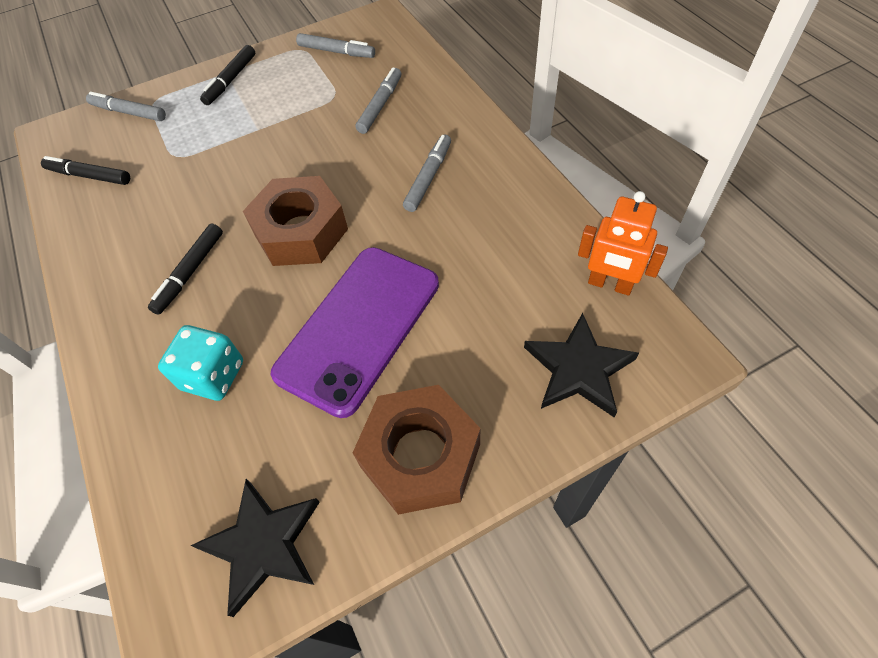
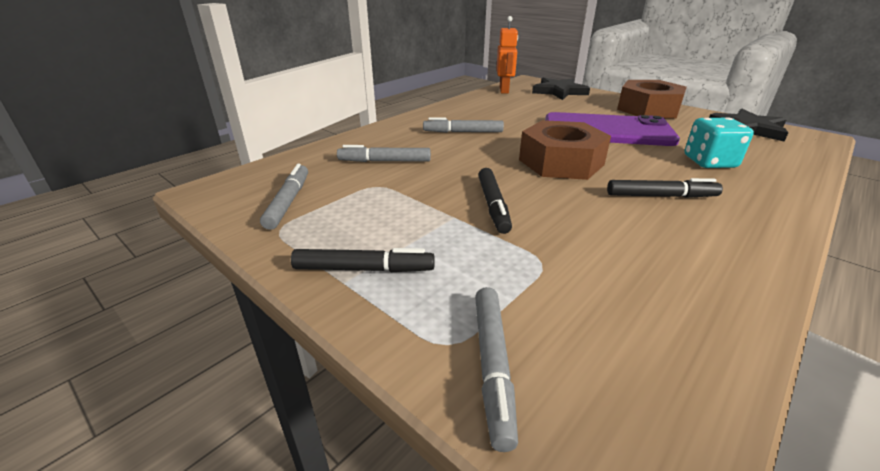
camera: 115 degrees left, 25 degrees down
black marker [41,156,130,185] -> black marker moved to [478,168,512,234]

